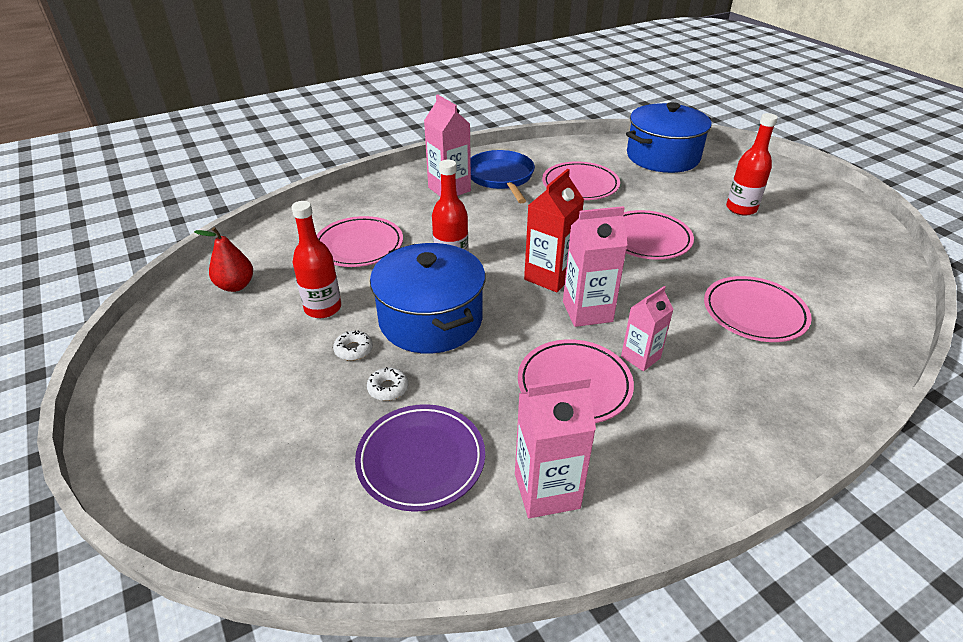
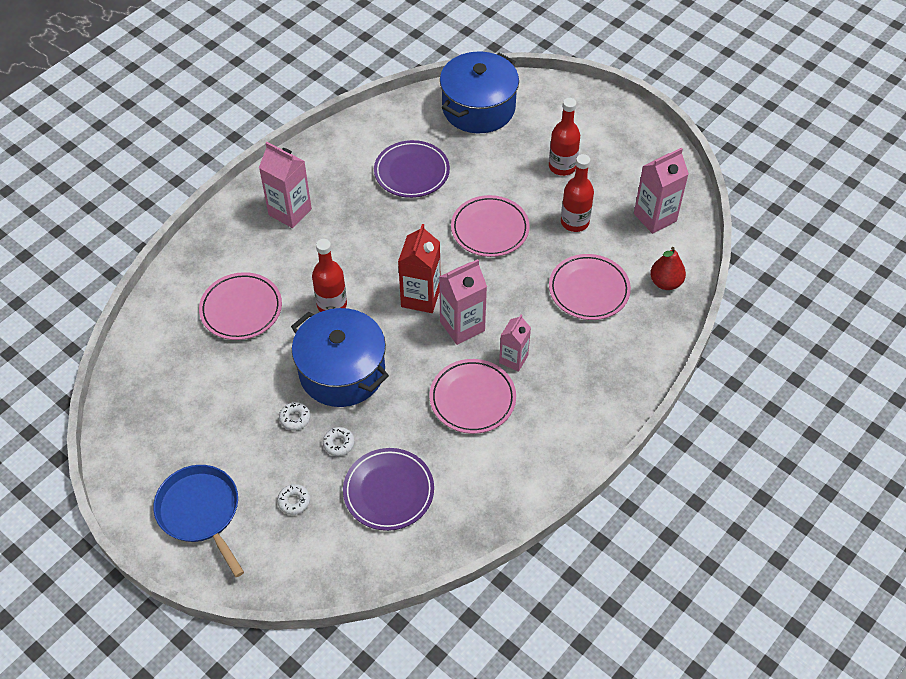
camera: 20 degrees left, 15 degrees up
red pear [194,227,253,292] -> red pear moved to [650,247,686,290]
red bottle [292,201,341,318] -> red bottle moved to [561,154,594,232]
blue pan [471,150,535,203] -> blue pan moved to [153,465,244,577]
pink carton [515,376,596,518] -> pink carton moved to [634,148,689,234]
pink plate [542,161,620,200] -> purple plate [374,140,450,198]
none -> white donut [277,484,310,515]

